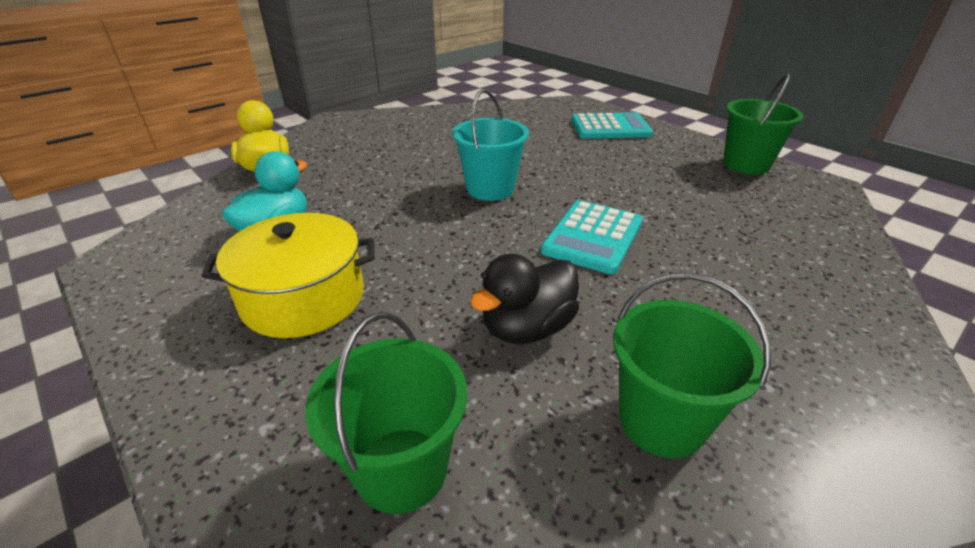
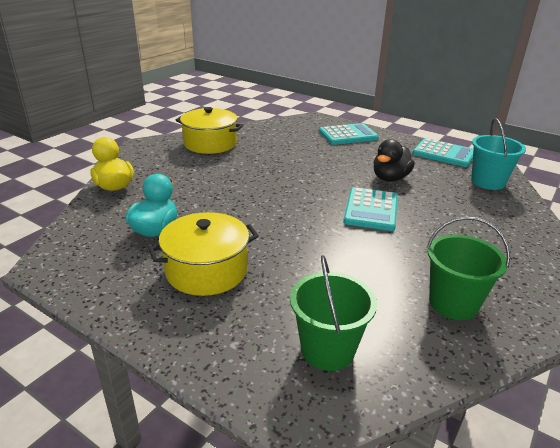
camera: 15 degrees left, 5 degrees down
turquoise bucket [452,89,529,201] -> turquoise bucket moved to [471,118,526,190]
black duck [470,254,579,344] -> black duck moved to [373,139,415,182]
green bucket [723,74,803,175] -> turquoise calculator [412,138,473,167]
none -> yellow pot [176,107,243,154]

